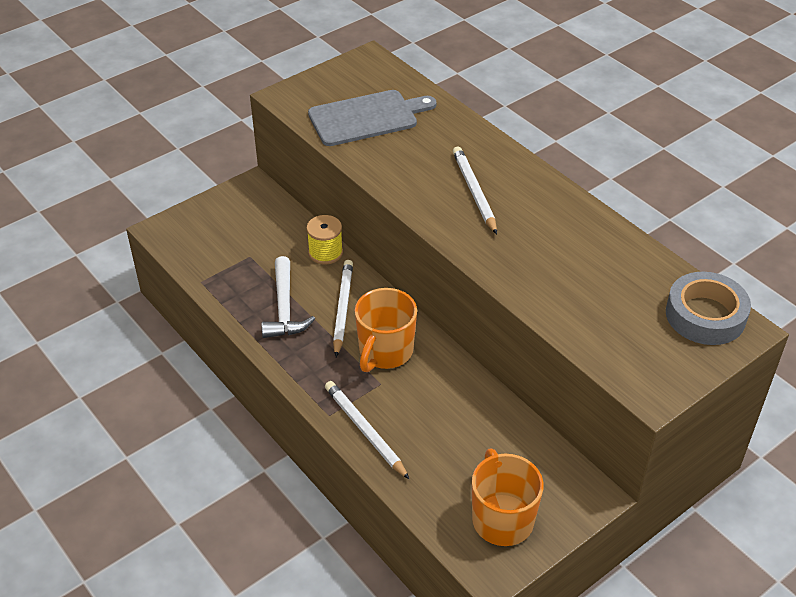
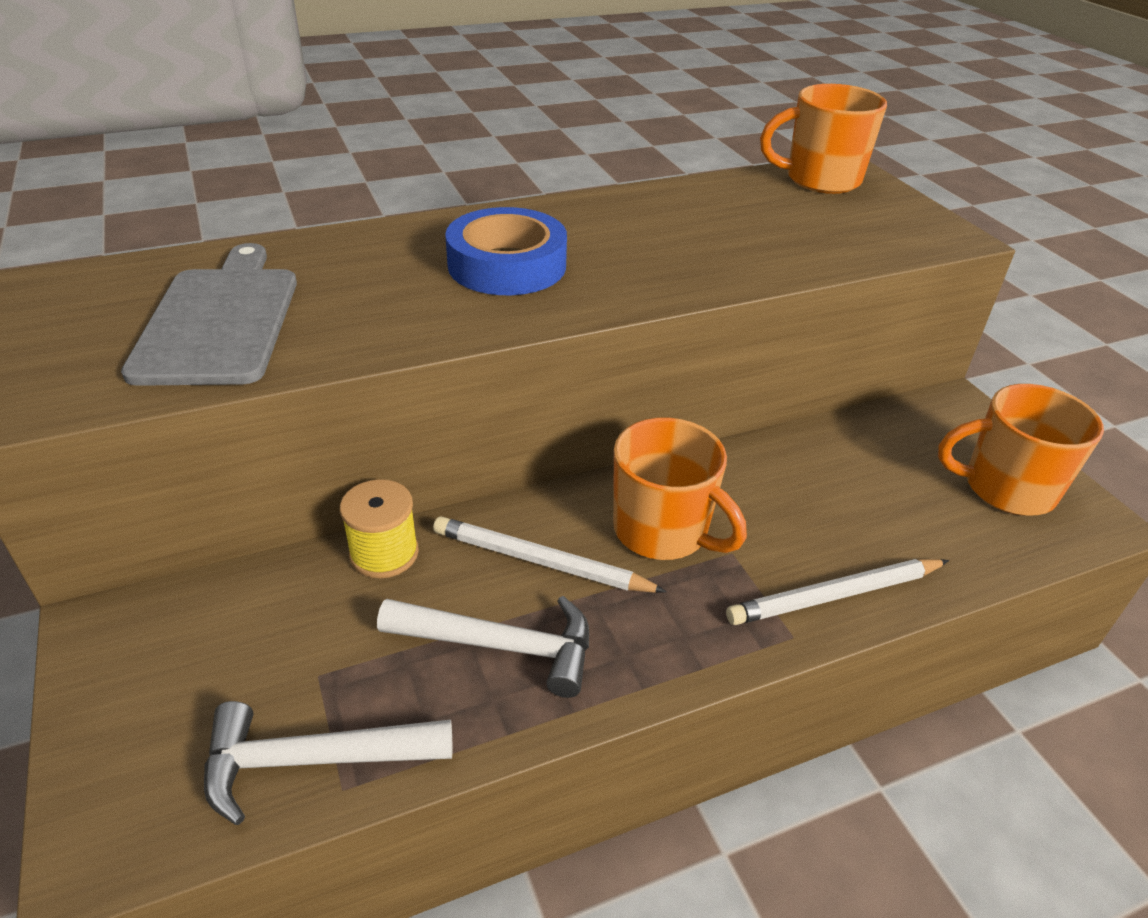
camera: 75 degrees left, 5 degrees down
white pencil [453,147,497,234] -> blue tape [445,207,567,295]
grey tape [666,272,751,345] -> orange mug [760,84,887,194]
none -> white hammer [204,701,452,825]

